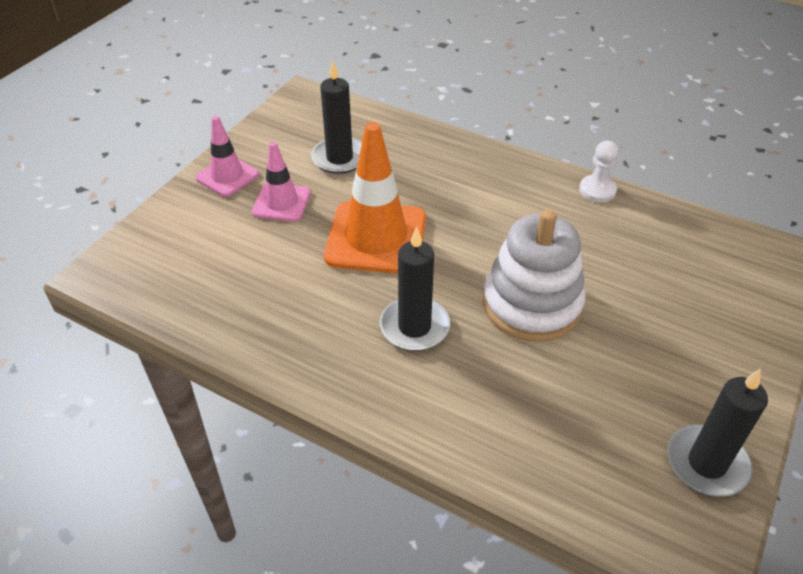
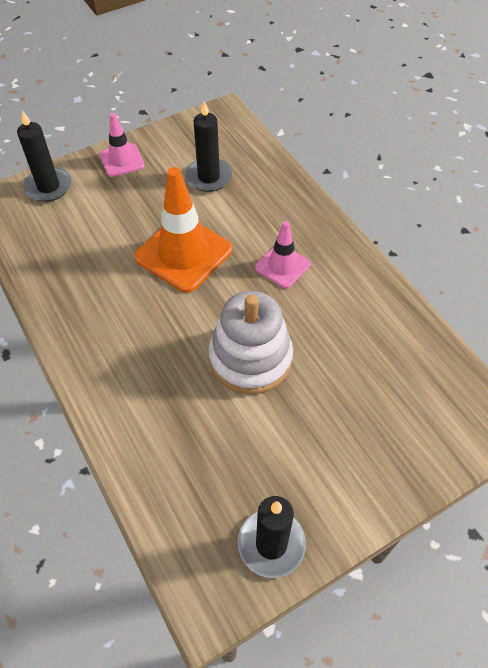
camera: 30 degrees right, 10 degrees up
pink traffic cone [252,142,311,222] -> pink traffic cone moved to [255,221,311,289]
black candle [380,227,450,351] -> black candle moved to [17,110,72,202]
white pawn [579,140,618,202] -> none

